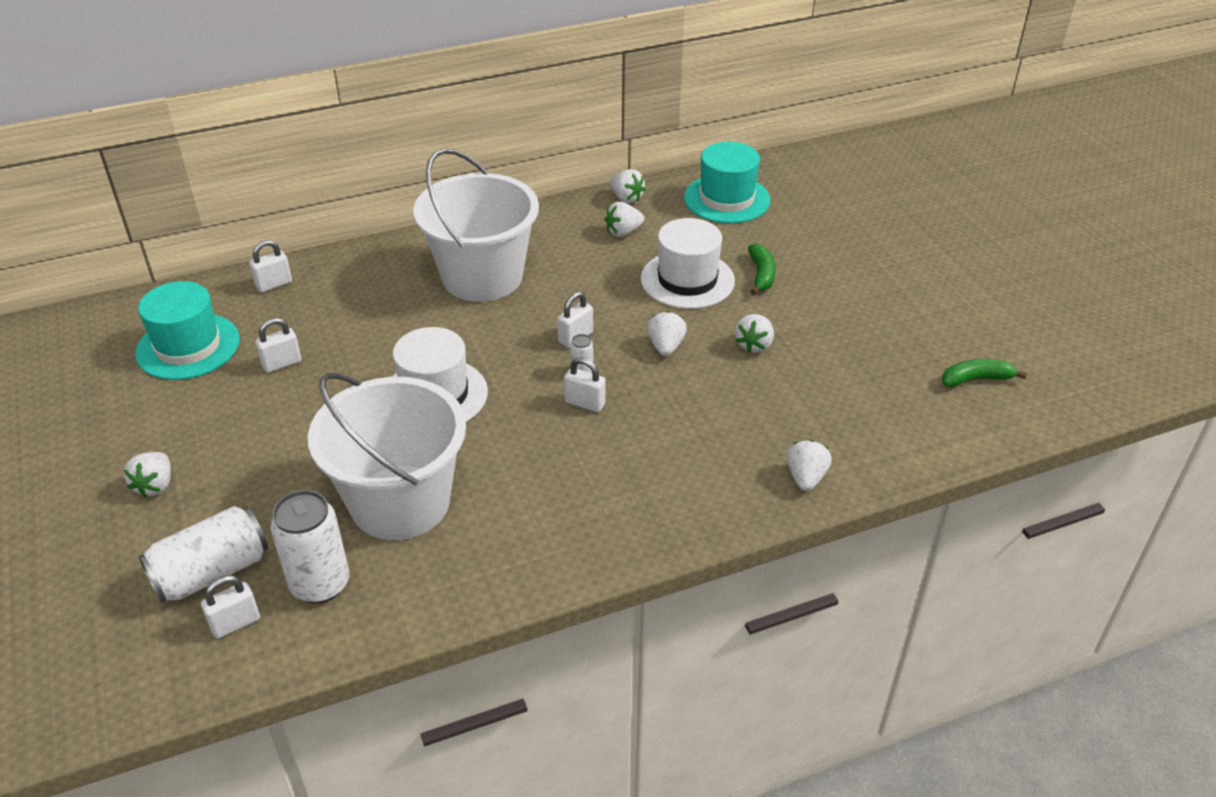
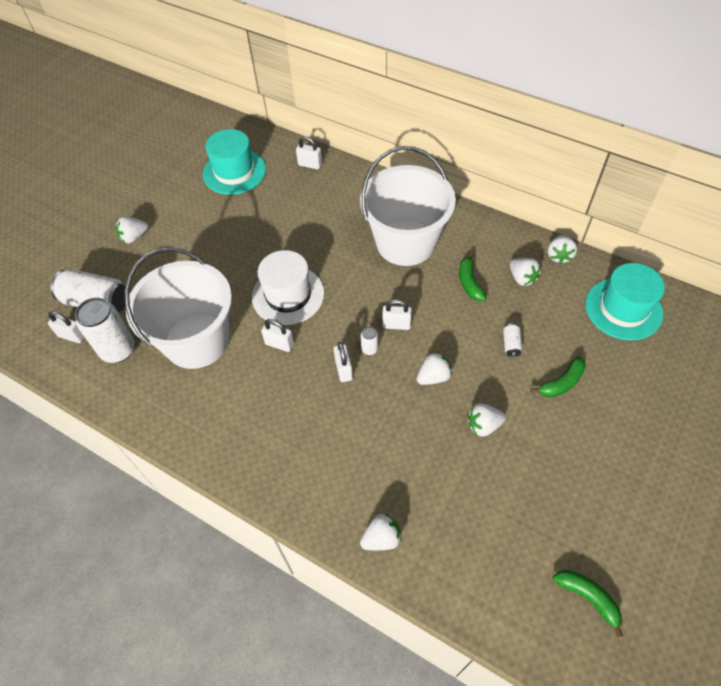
camera: 55 degrees right, 15 degrees up
white padlock [255,318,301,373] -> white padlock moved to [261,319,294,352]
white strawberry [604,202,644,237] -> white strawberry turned 150 degrees counterclockwise [510,258,541,286]
white hat [641,218,735,309] -> white can [503,324,522,357]
none -> green banana [459,252,487,301]

